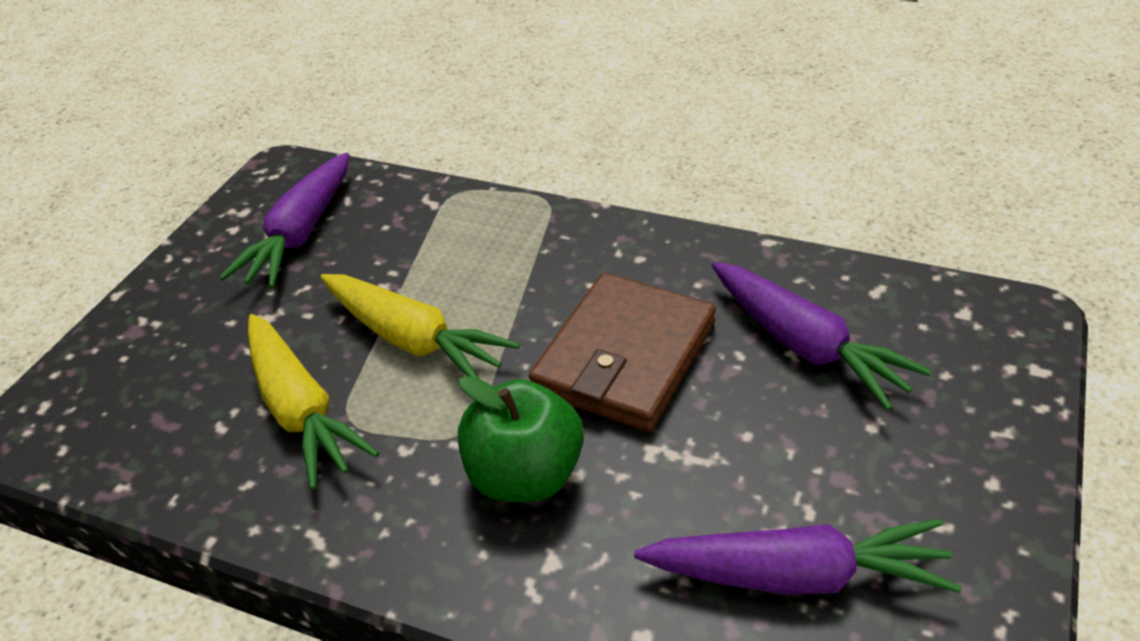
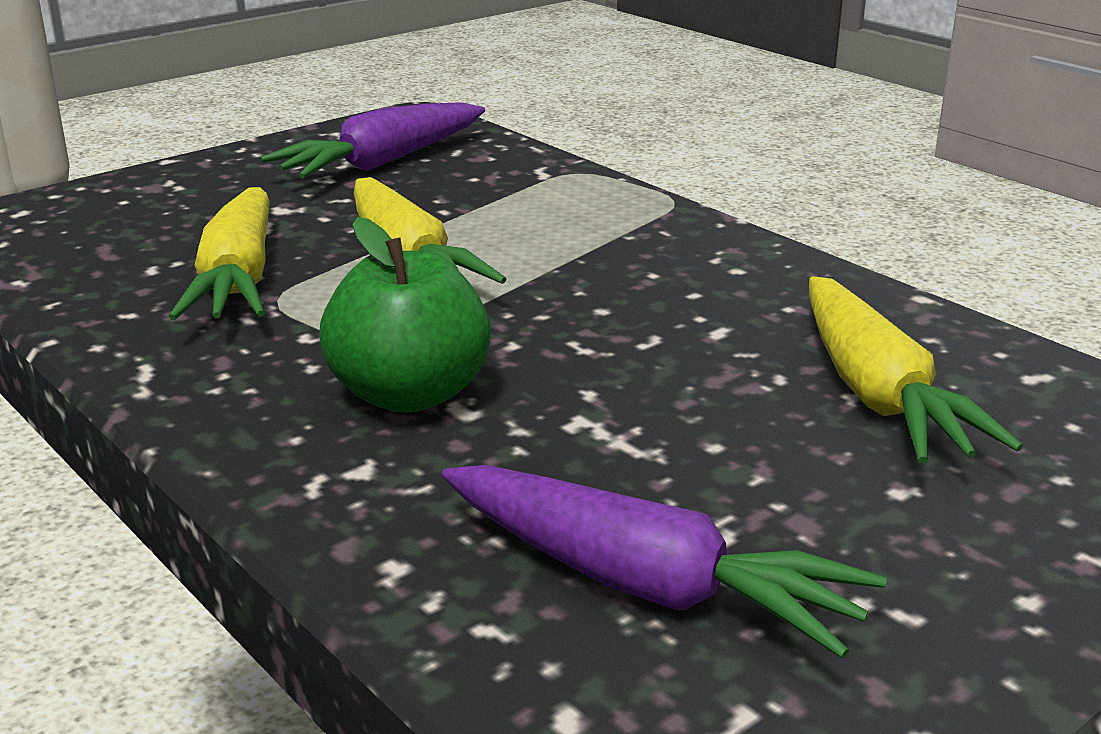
camera: 25 degrees right, 15 degrees down
brown wallet [529,273,716,432] -> none
purple carrot [712,262,932,410] -> yellow carrot [809,276,1023,463]

